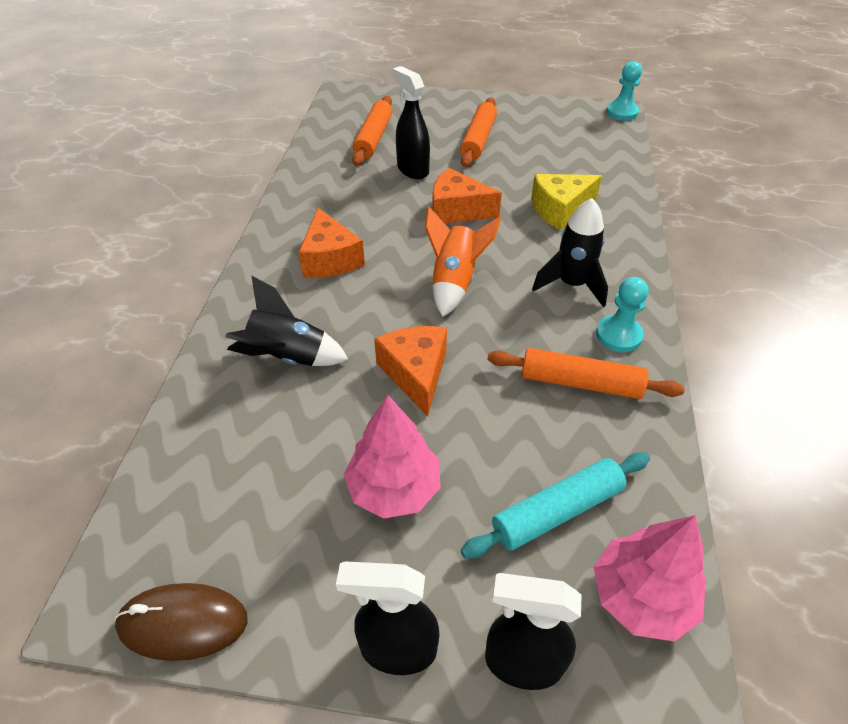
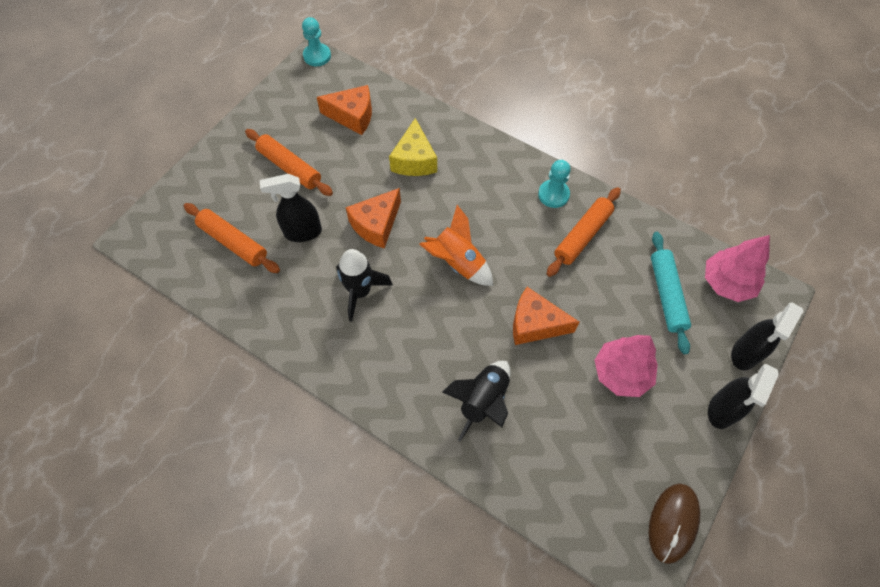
camera: 65 degrees left, 15 degrees up
orange cheese [299,208,365,278] -> orange cheese moved to [317,85,372,135]
black rocket [532,198,608,307] -> black rocket moved to [336,249,393,322]

